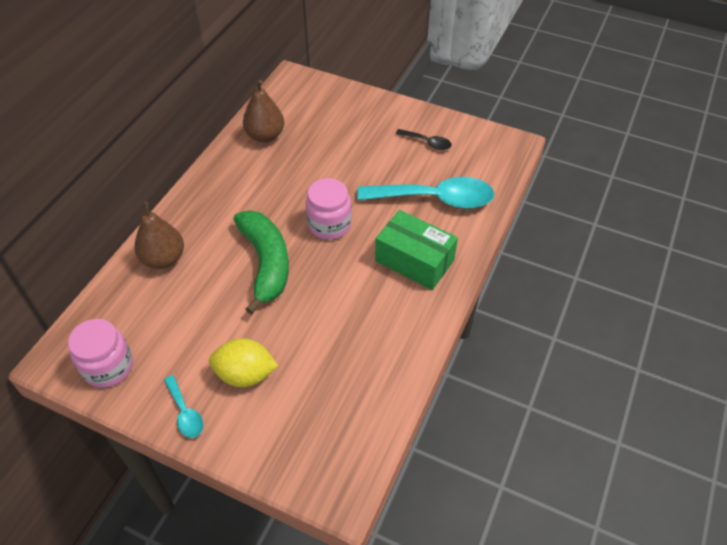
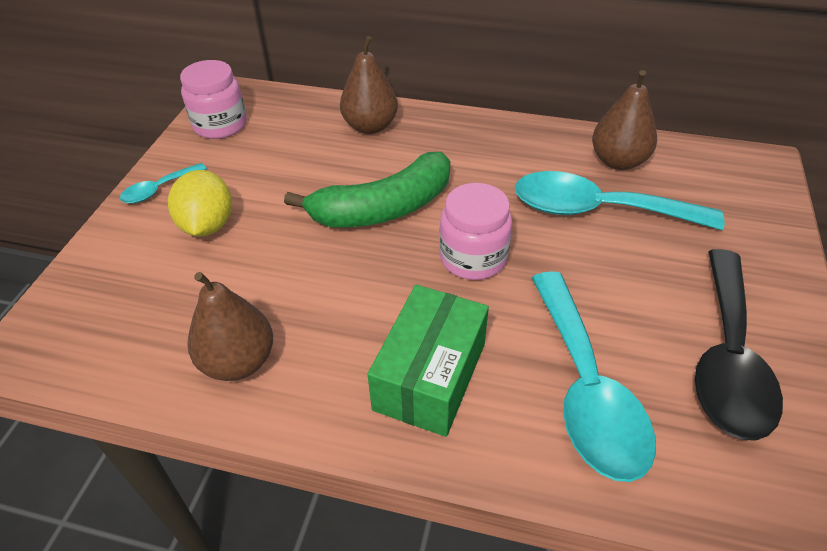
camera: 80 degrees right, 5 degrees down
black spoon [396,129,452,150] -> black spoon [695,249,783,441], size x2.16
none -> brown pear [187,272,273,381]
none -> turquoise spoon [515,171,724,230]

